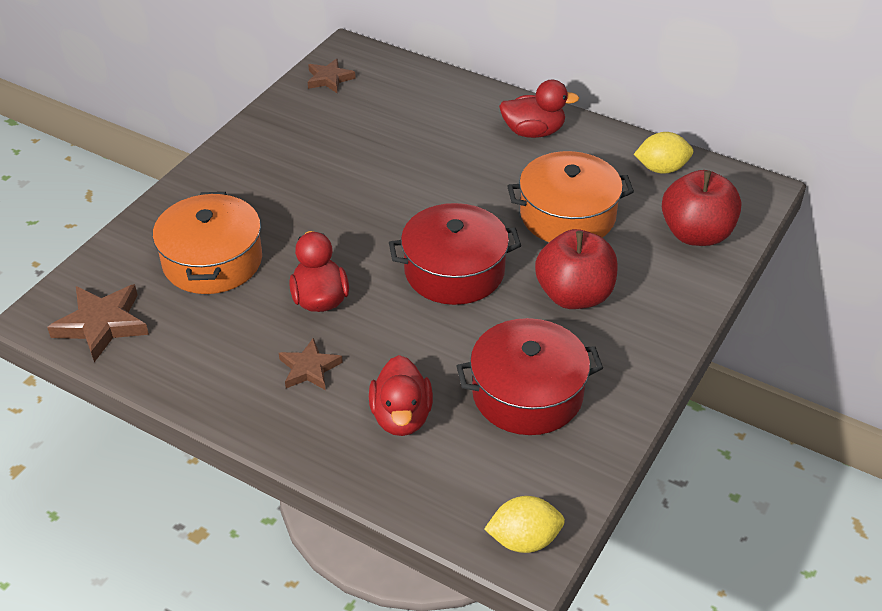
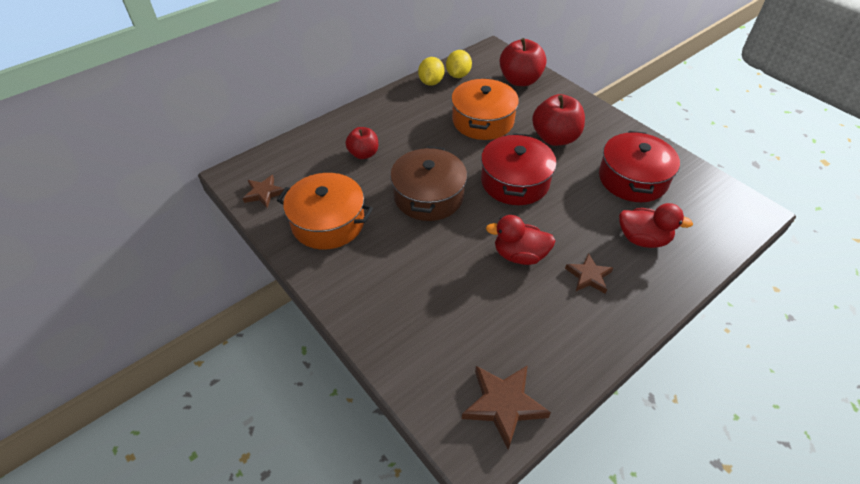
camera: 70 degrees left, 5 degrees up
orange pot [153,192,262,294] -> orange pot moved to [277,173,373,249]
yellow lemon [484,496,565,553] -> yellow lemon moved to [418,57,444,86]
red duck [499,80,579,138] -> none
none -> red apple [345,127,378,159]
none -> brown pot [390,146,467,221]

